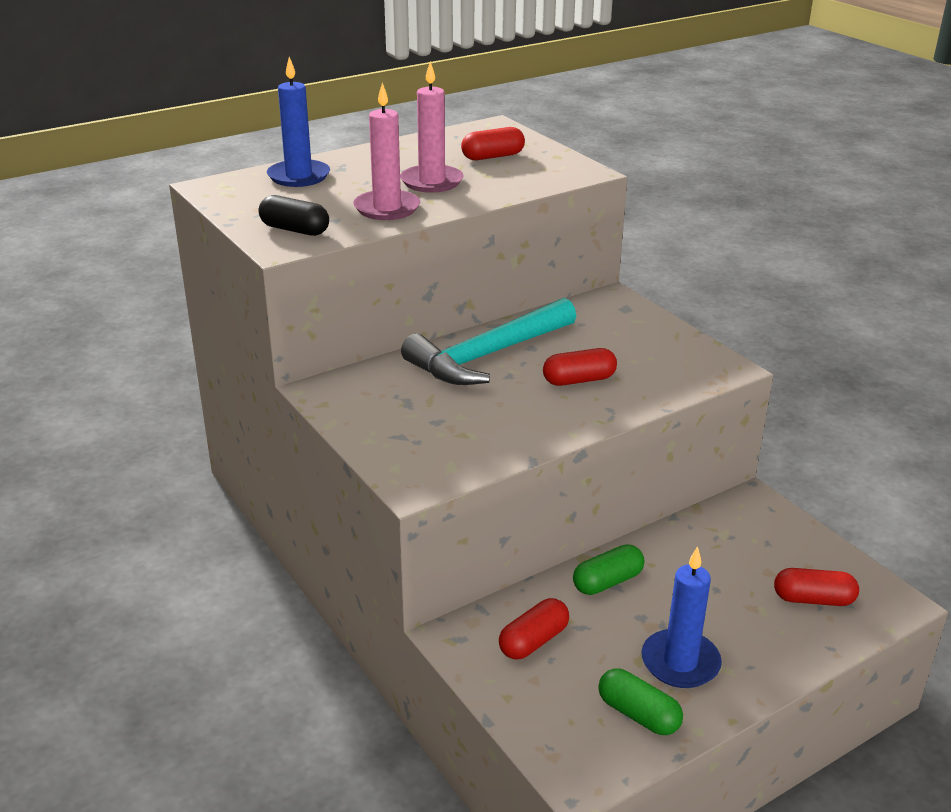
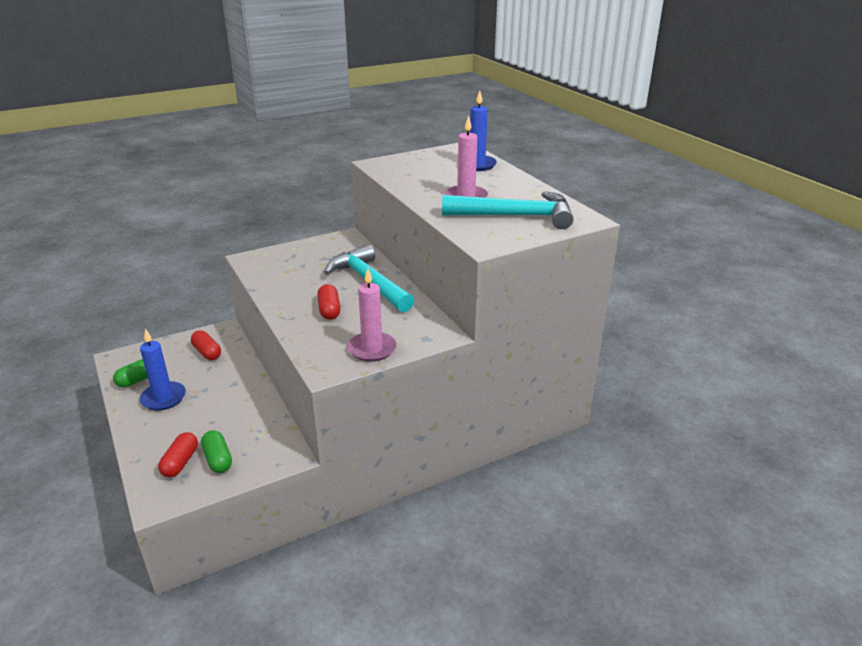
camera: 95 degrees right, 0 degrees up
black capsule [259,195,329,236] -> none
pink candle [353,82,420,220] -> pink candle moved to [348,268,396,362]
red capsule [461,127,525,160] -> turquoise hammer [442,191,574,229]
green capsule [573,544,644,595] -> green capsule moved to [201,430,232,473]

